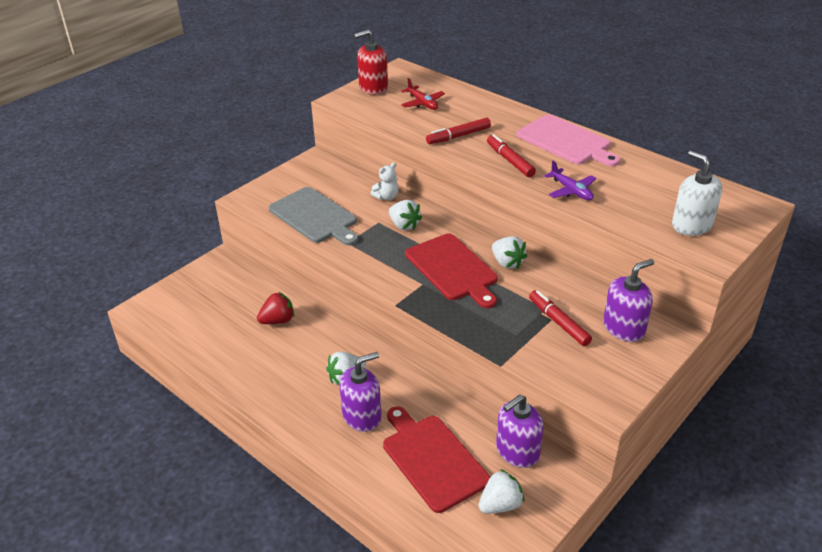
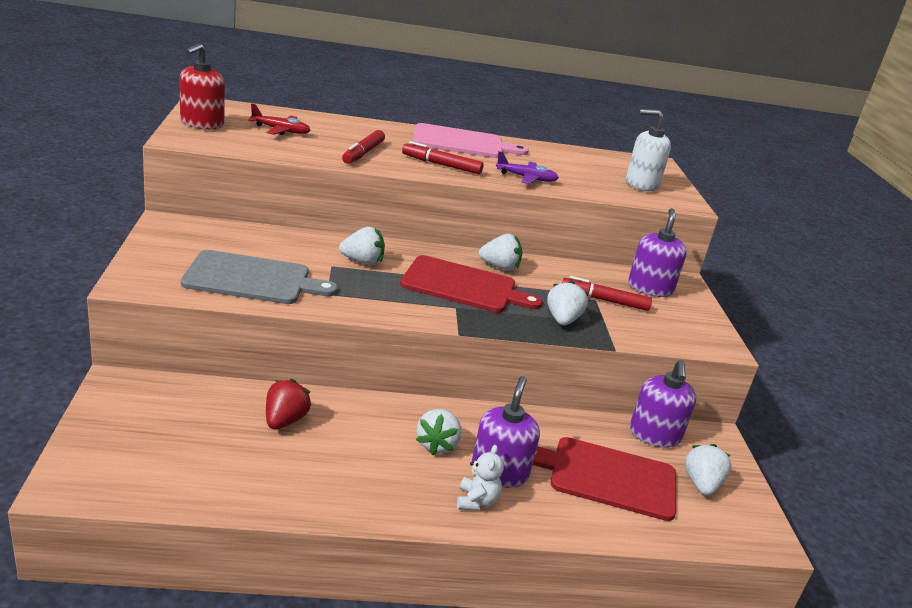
camera: 50 degrees left, 10 degrees down
white teddy bear [371,162,399,200] -> white teddy bear moved to [457,445,504,510]
none -> white strawberry [547,281,588,326]

